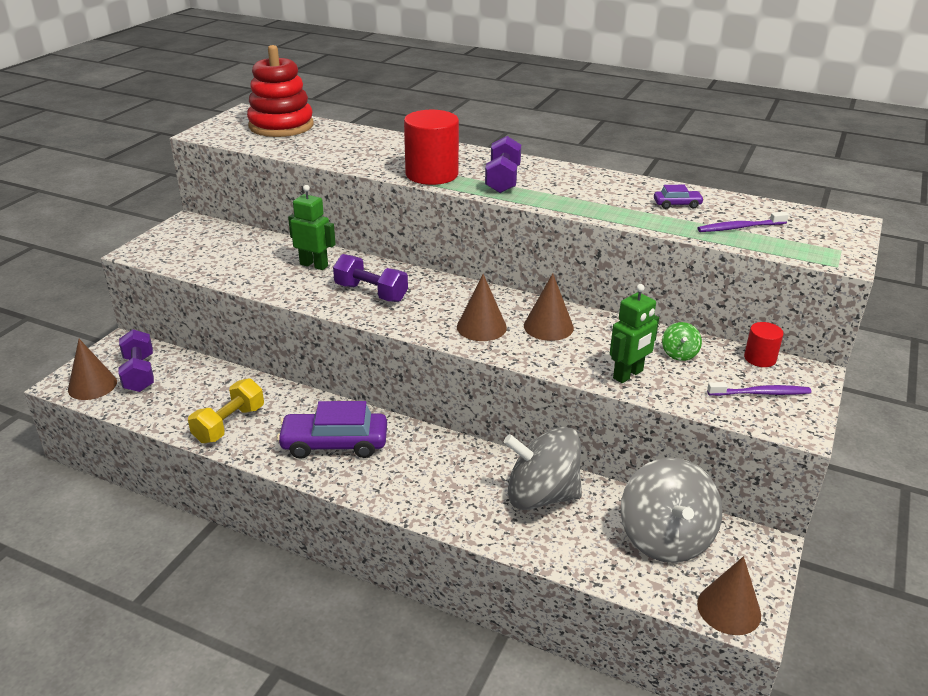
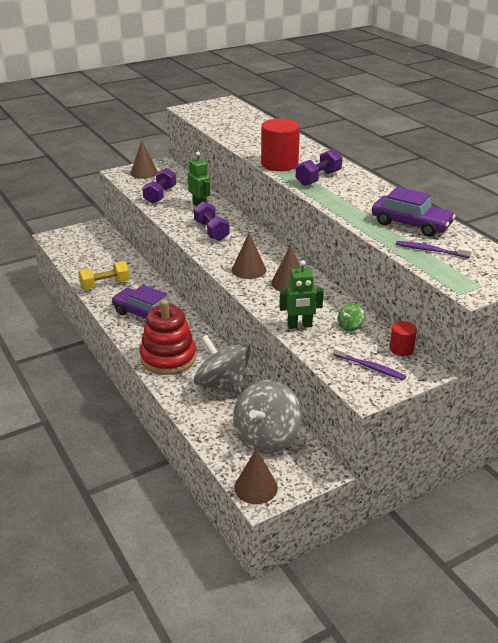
camera: 35 degrees right, 0 degrees up
brown cone [68,339,117,400] -> brown cone moved to [130,141,158,179]
purple dumbbell [119,329,154,392] -> purple dumbbell moved to [142,168,176,204]
red stacking toy [247,45,313,137] -> red stacking toy moved to [140,300,196,375]
purple car [654,185,704,209] -> purple car [372,187,456,237], size x2.17

